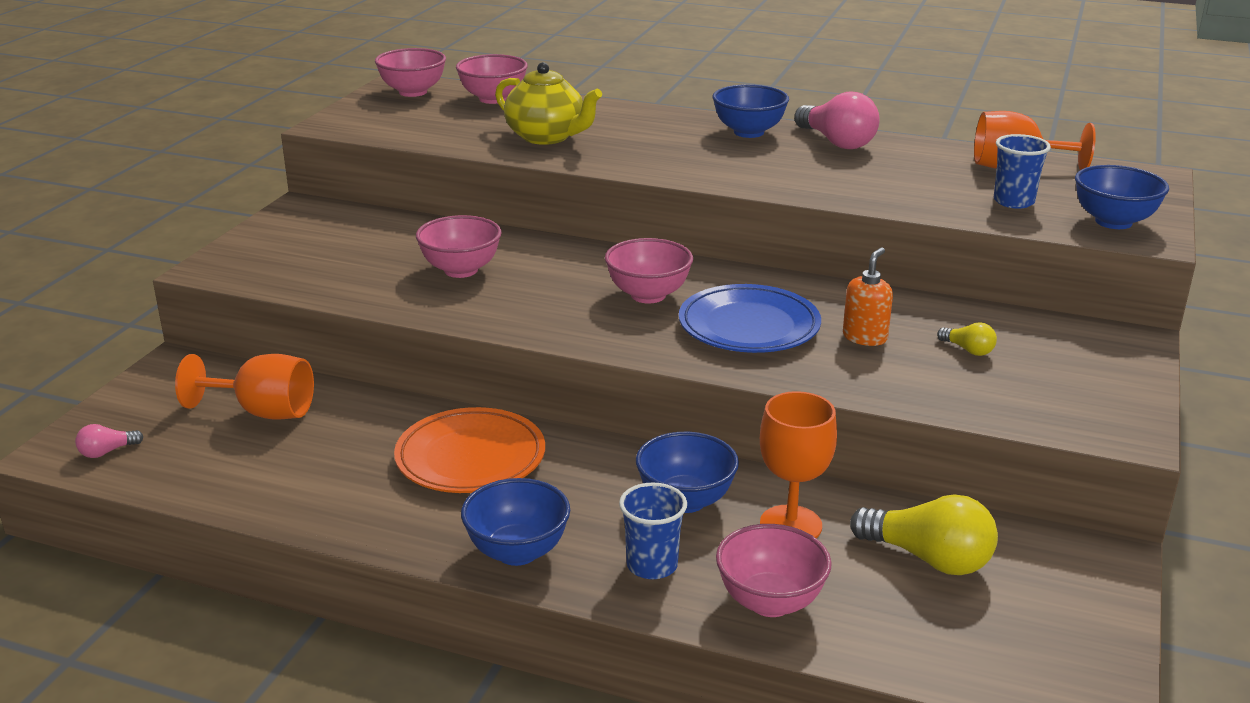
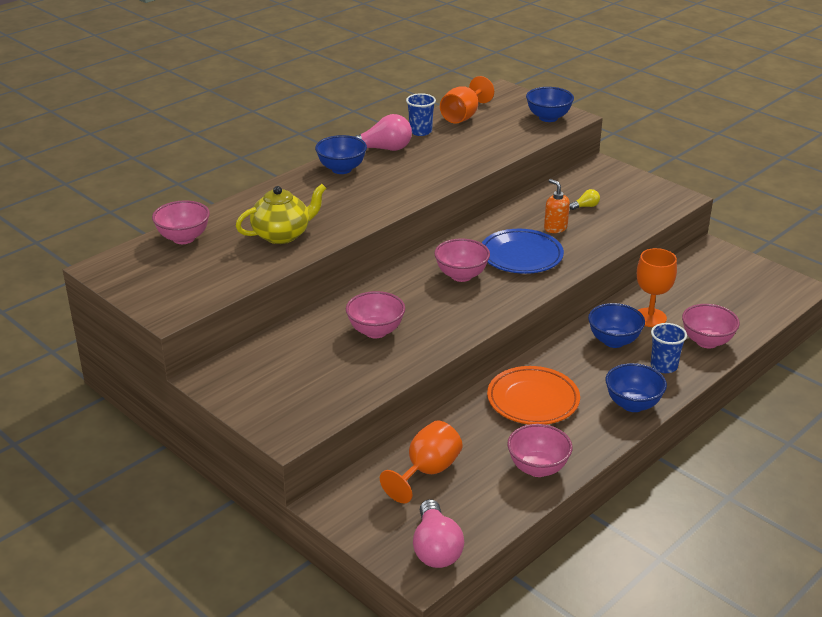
camera: 65 degrees left, 5 degrees up
pink light bulb [75,424,144,458] -> pink light bulb [413,499,464,568], size x2.07
pink bowl [375,48,446,97] -> pink bowl moved to [507,424,573,477]
yellow light bulb [850,494,998,575] -> none
blue cup [994,134,1051,209] -> blue cup moved to [406,93,436,136]

